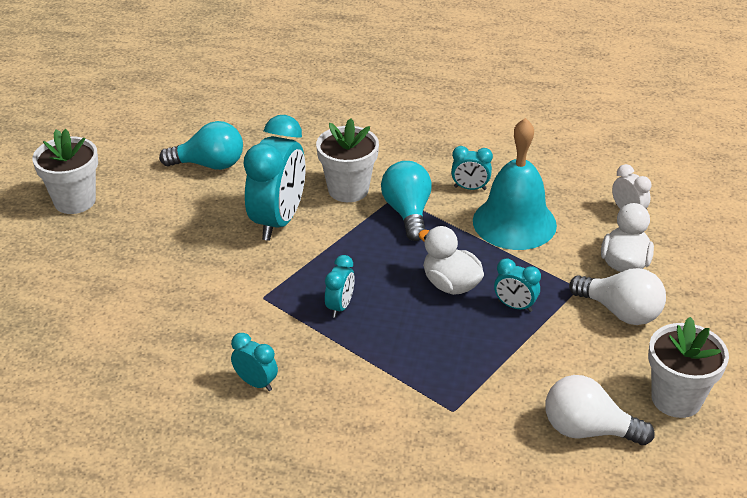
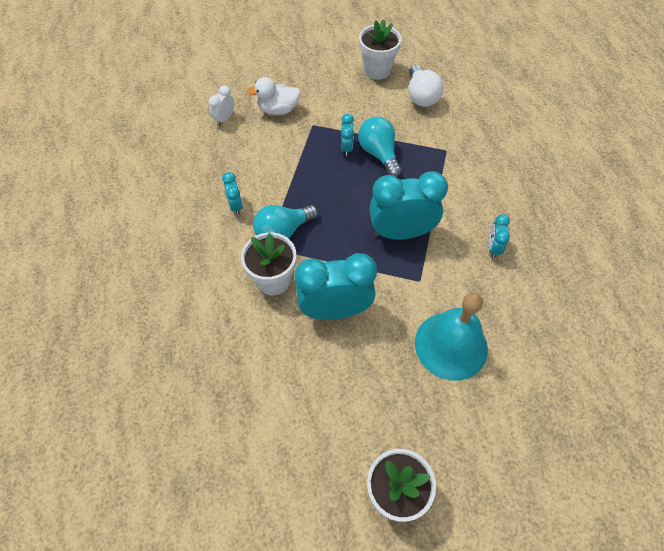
camera: 115 degrees left, 20 degrees up
turquoise light bulb [159,121,243,170] -> turquoise light bulb moved to [358,117,402,177]
turquoise clock [325,255,355,318] -> turquoise clock [369,171,448,240], size x2.13
white duck [418,226,484,295] -> none
turquoise bell [473,118,557,250] -> turquoise bell moved to [415,293,488,381]
white light bulb [569,268,666,325] -> none

